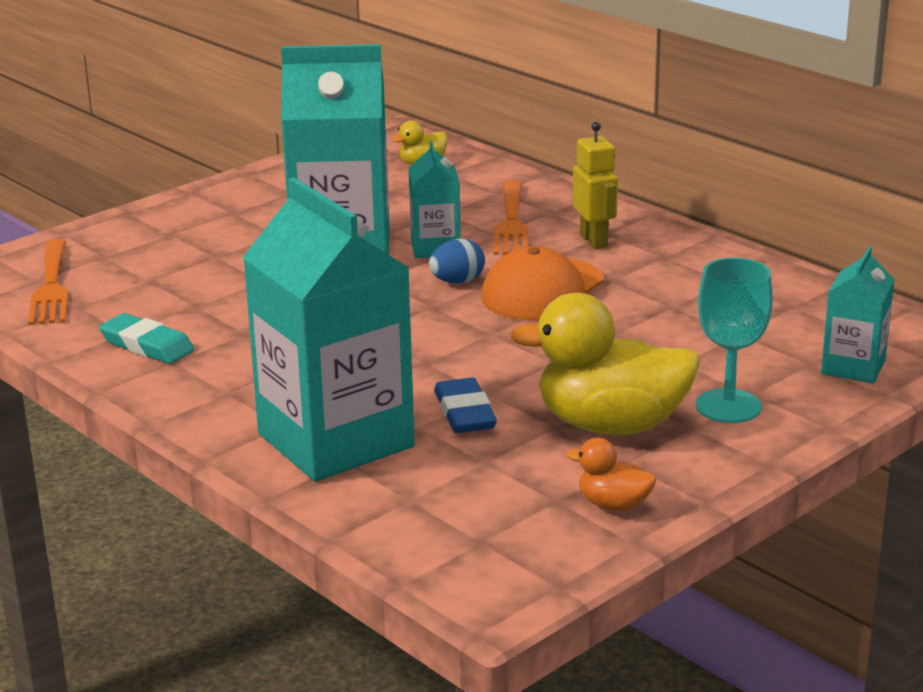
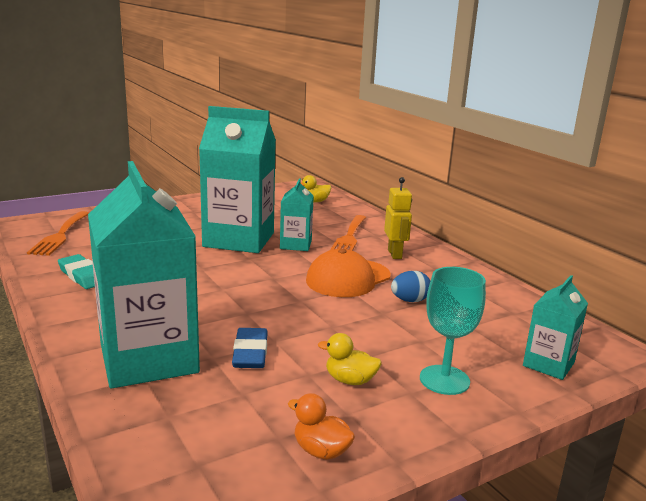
camera: 10 degrees right, 5 degrees down
blue egg [429,239,485,284] -> blue egg moved to [391,271,430,302]
yellow duck [509,293,701,435] -> yellow duck [318,333,382,385], size x0.46

